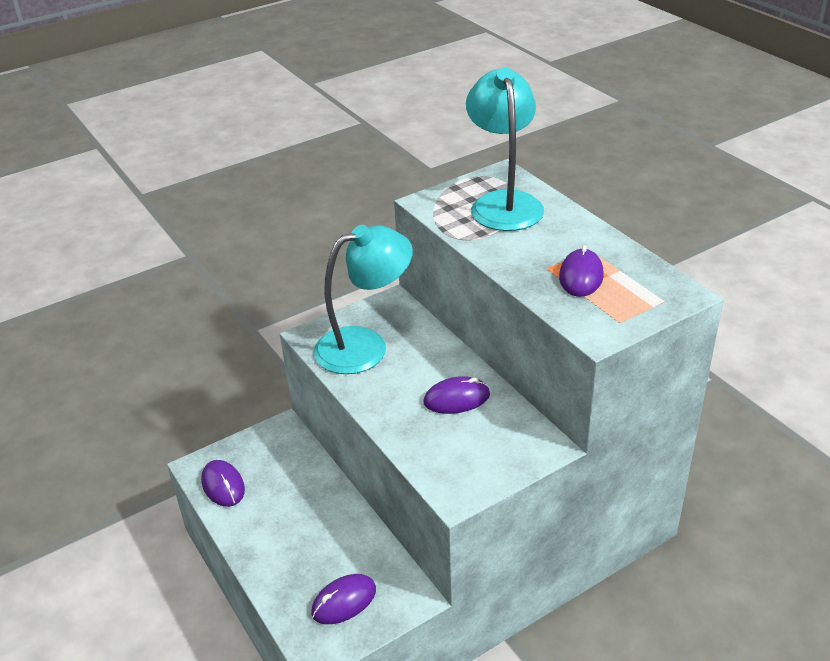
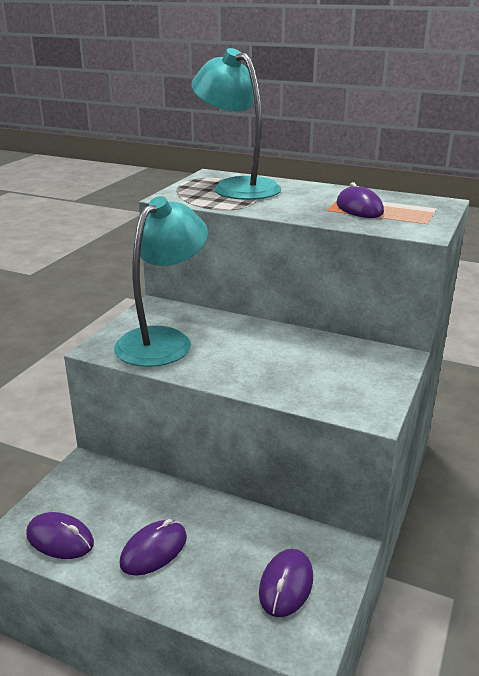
camera: 35 degrees left, 10 degrees down
purple mouse [424,376,490,414] -> purple mouse moved to [120,519,187,576]

